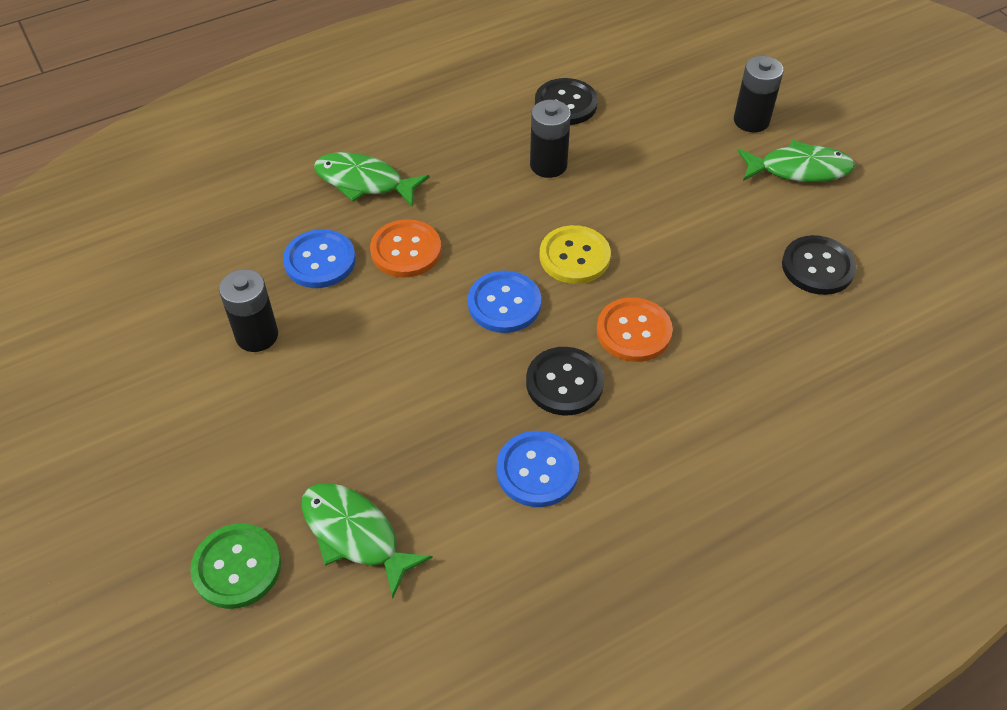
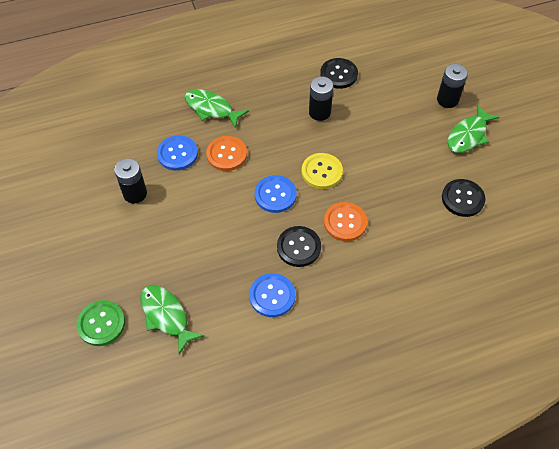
camera: 10 degrees right, 5 degrees up
green fish [737,140,855,182] -> green fish turned 120 degrees clockwise [447,104,500,153]

